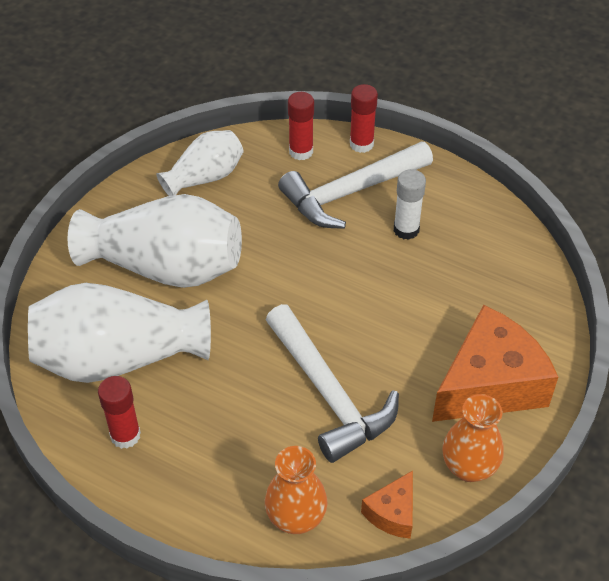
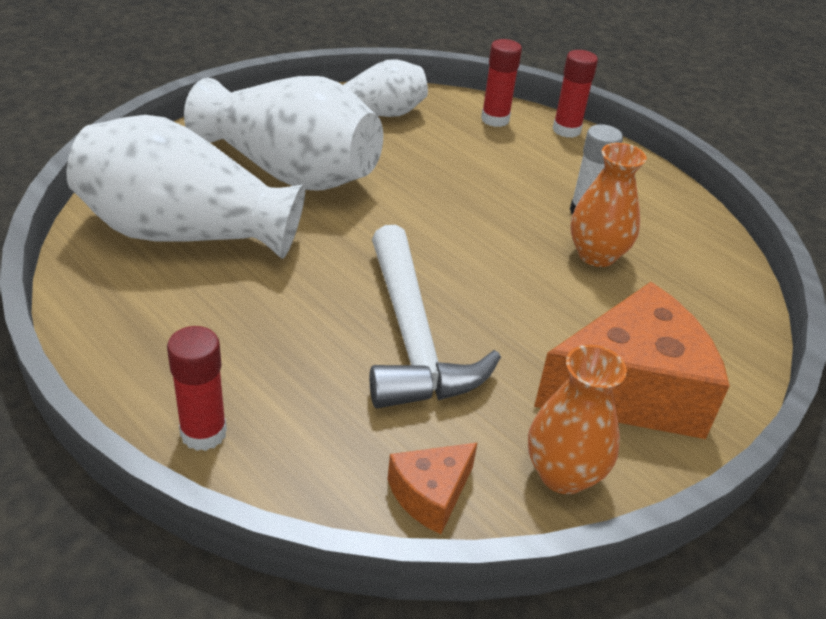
camera: 15 degrees right, 10 degrees down
red glue stick [98,376,141,449] -> red glue stick moved to [167,326,227,451]
orange vase [265,446,327,534] -> orange vase moved to [570,143,647,267]
white hammer [278,141,433,229] -> none

